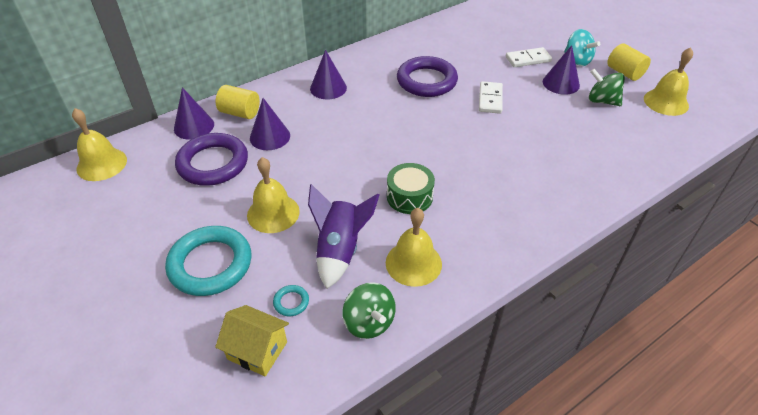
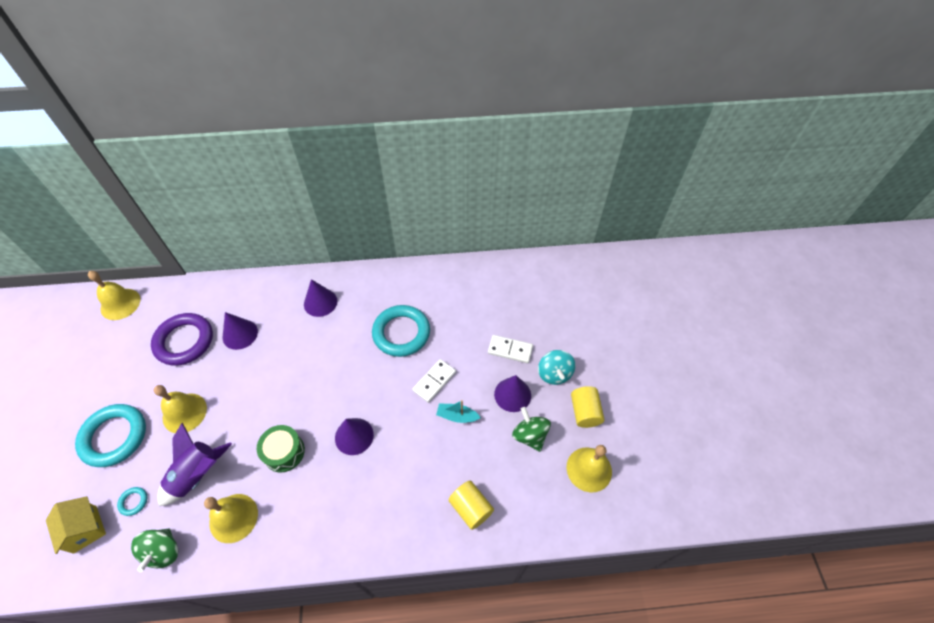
camera: 30 degrees right, 10 degrees up
purple cone [174,87,214,140] -> purple cone moved to [335,418,374,455]
yellow cylinder [216,85,260,119] -> yellow cylinder moved to [449,481,494,530]
purple ring [397,56,458,97] -> turquoise ring [372,305,430,357]
none -> turquoise boat [436,400,481,423]

